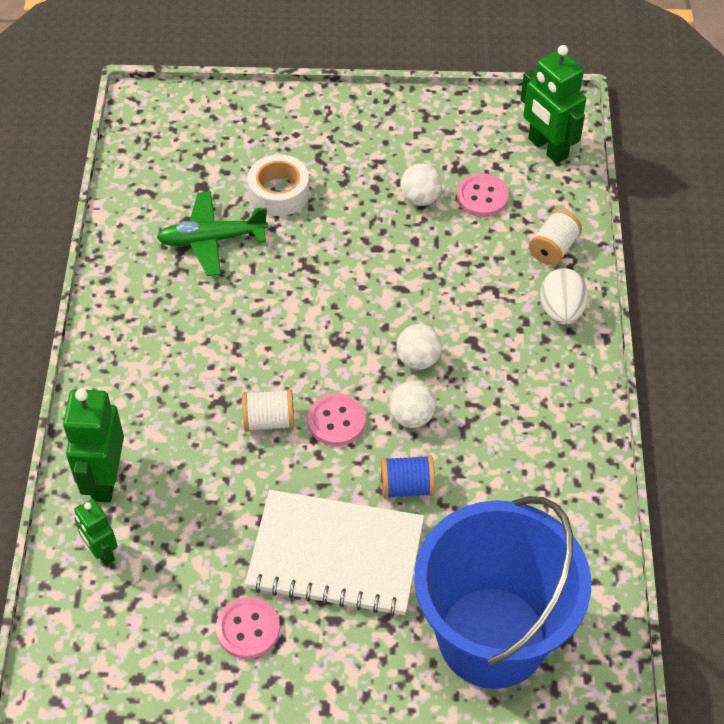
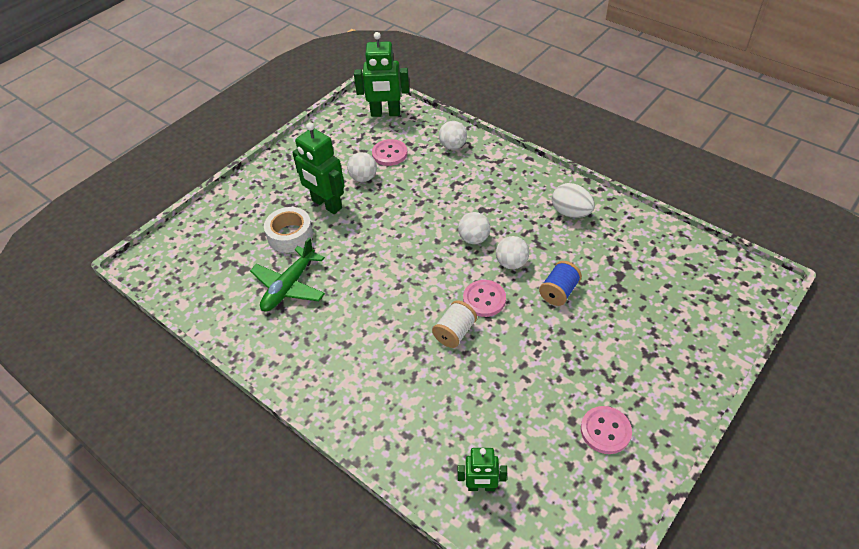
camera: 50 degrees left, 5 degrees down
green robot [63,389,124,502] -> green robot moved to [292,122,345,214]
white notebook [245,490,424,616] -> none
blue bucket [414,496,591,689] -> none
white spool [529,209,582,266] -> white ball [439,121,467,150]
white egg [540,268,588,325] -> white egg moved to [552,183,595,218]

